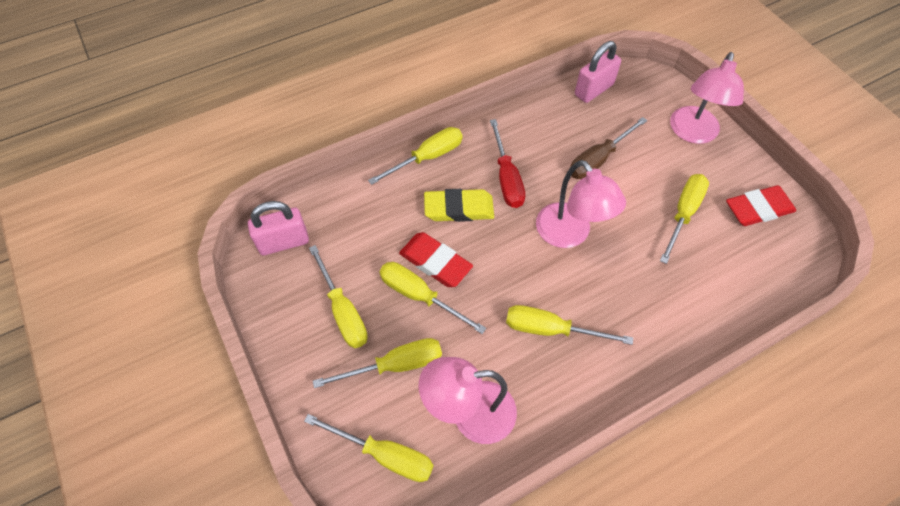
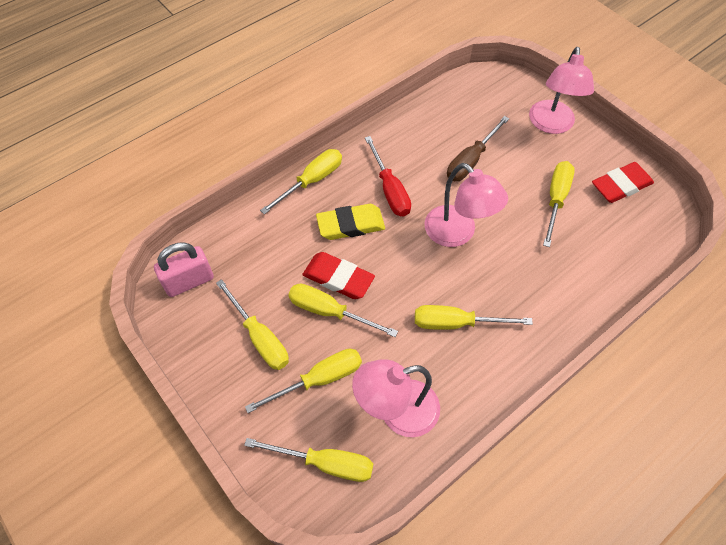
camera: 10 degrees left, 0 degrees up
pink padlock [575,41,621,103] -> none

